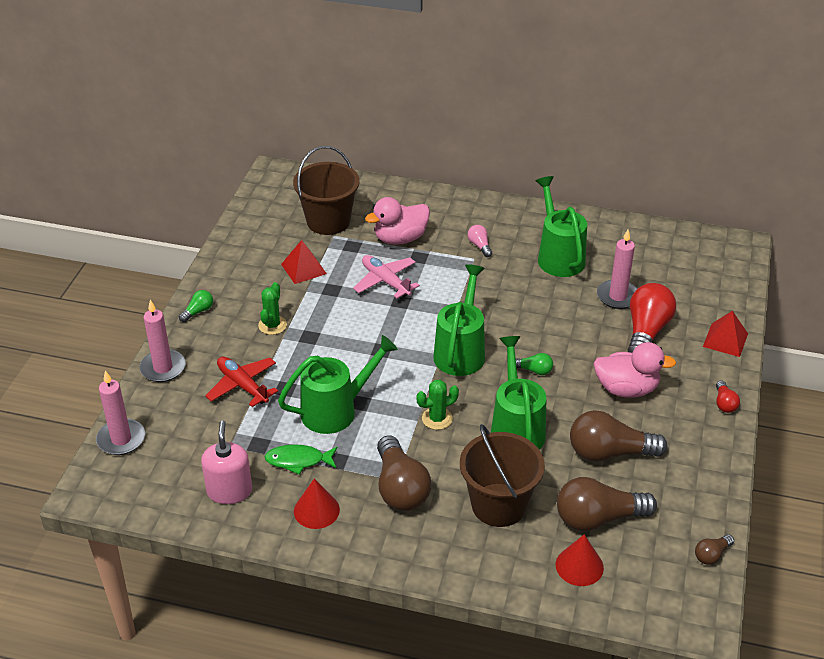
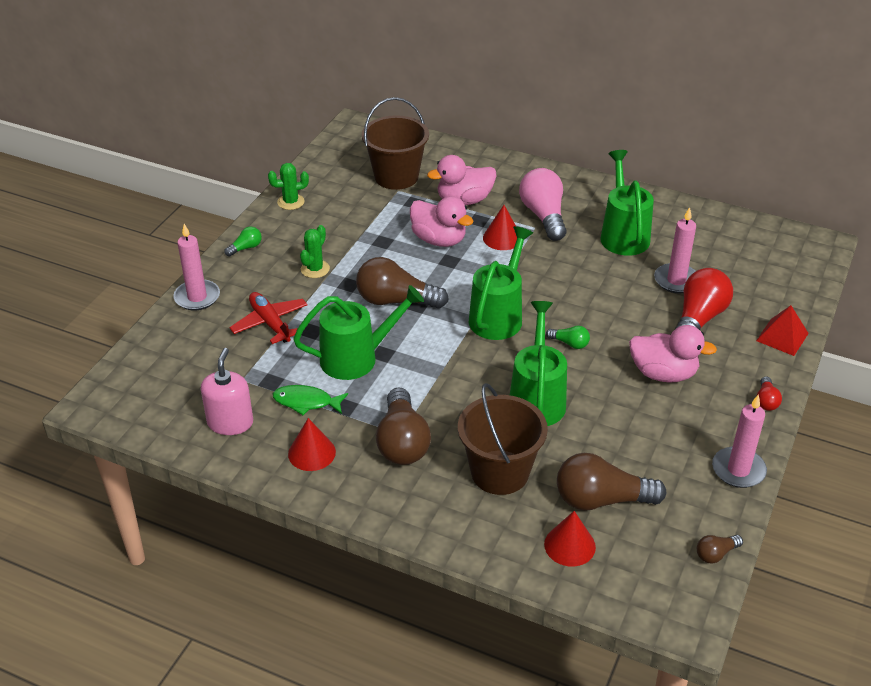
camera: 10 degrees right, 0 degrees up
pink candle [96,370,145,455] -> pink candle moved to [712,394,767,488]
red pyramid [281,240,327,284] -> none
pink plane [353,255,420,298] -> pink duck [410,196,474,247]
green cactus [416,380,459,430] -> green cactus moved to [268,163,309,210]
pink light bulb [468,225,492,257] -> pink light bulb [519,168,566,241], size x2.12
brown light bulb [570,410,667,462] -> brown light bulb moved to [356,257,449,309]
none -> red cone [483,205,517,250]

